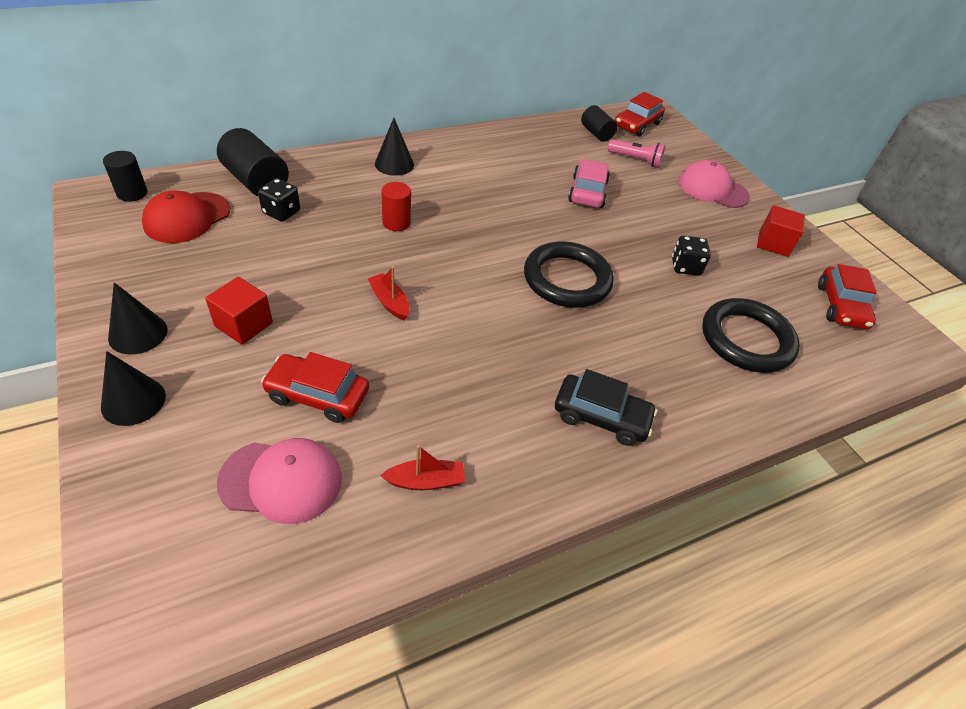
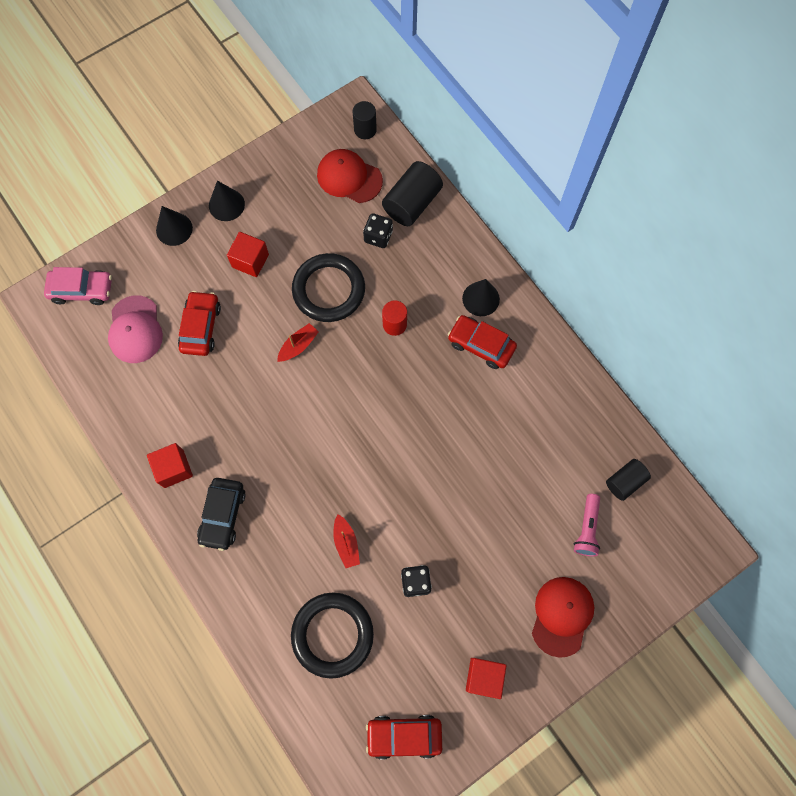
camera: 85 degrees right, 25 degrees up
red boat [380,445,465,490] -> red boat moved to [333,514,360,568]
black ring [524,241,614,308] -> black ring moved to [292,253,365,322]
pink car [568,159,610,208] -> pink car moved to [44,267,112,305]
red car [615,92,665,136] -> red car moved to [448,315,517,369]
pink cap [678,160,750,208] -> red cap [532,577,594,658]
none -> red cube [147,443,193,488]

